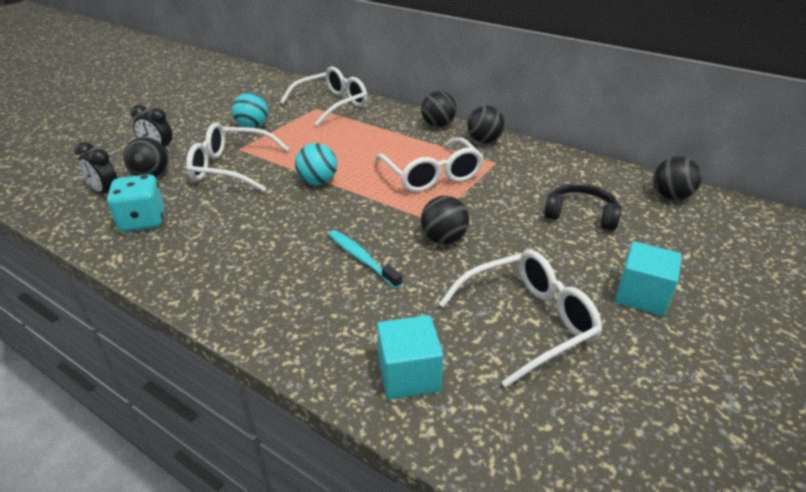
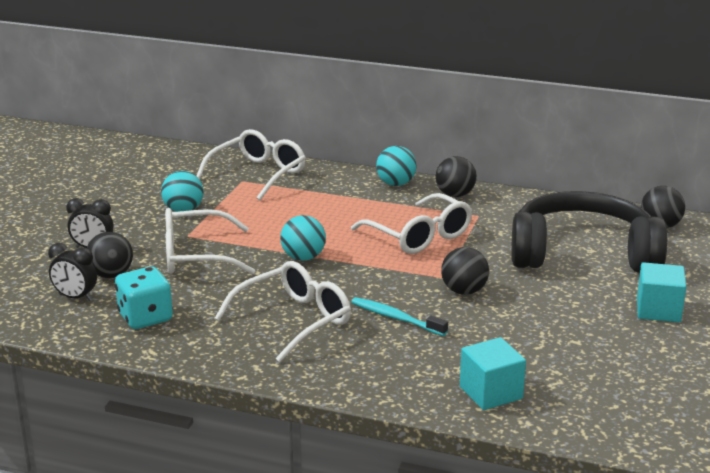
camera: 15 degrees left, 10 degrees down
black ball [421,91,456,127] -> turquoise ball [376,146,416,186]
white glasses [439,250,602,388] -> white glasses moved to [214,261,351,362]
black headphones [544,183,622,231] -> black headphones [511,191,667,273], size x2.09

